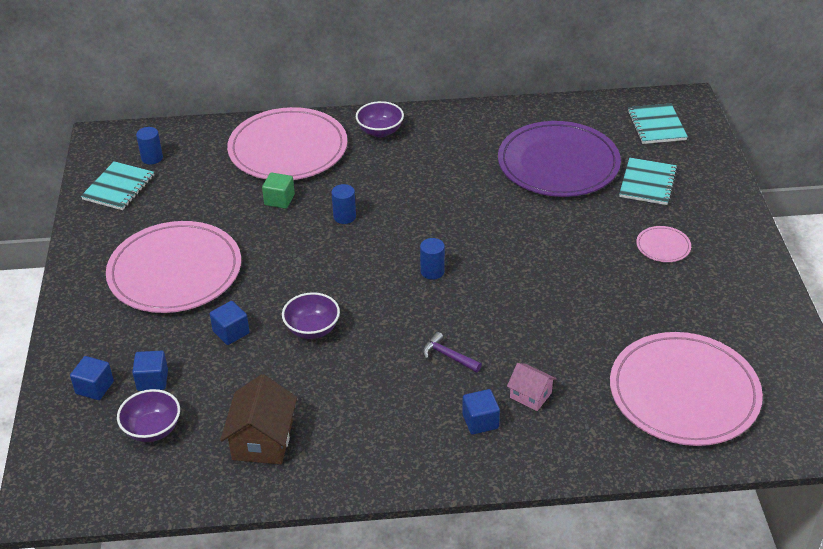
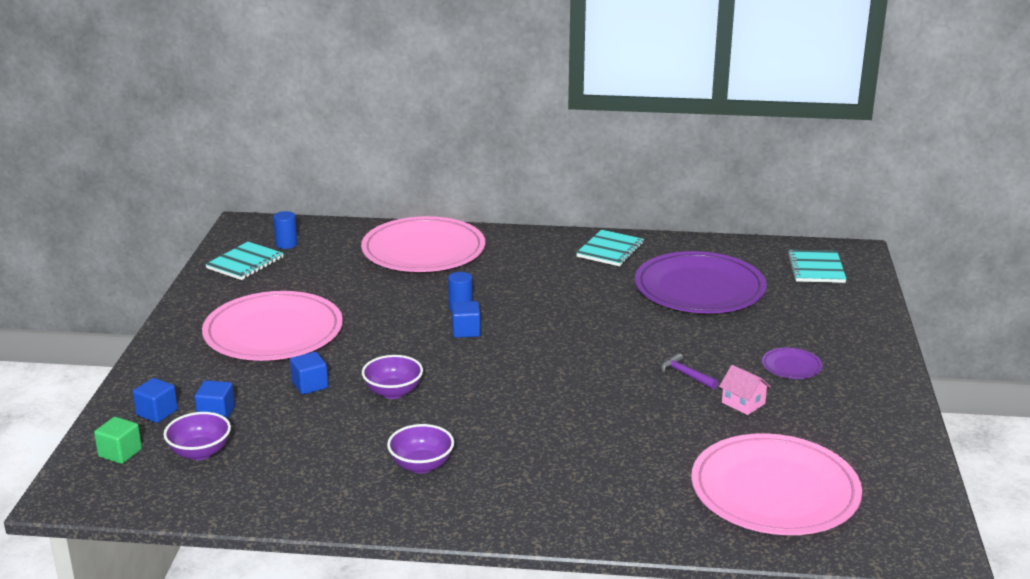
camera: 10 degrees right, 15 degrees down
brown house [220,374,297,464] -> none
green cube [262,173,295,209] -> green cube moved to [94,417,142,464]
purple bowl [356,101,404,138] -> purple bowl moved to [387,424,454,474]
blue cylinder [420,238,445,280] -> none
purple hammer [423,332,482,373] -> purple hammer moved to [660,353,718,389]
blue cube [462,389,500,435] -> blue cube moved to [451,301,481,338]
pink house [507,363,557,411] -> pink house moved to [719,365,771,415]
turquoise notebook [619,158,678,205] -> turquoise notebook moved to [576,230,644,266]
pink plate [636,226,691,262] -> purple plate [762,348,822,379]

